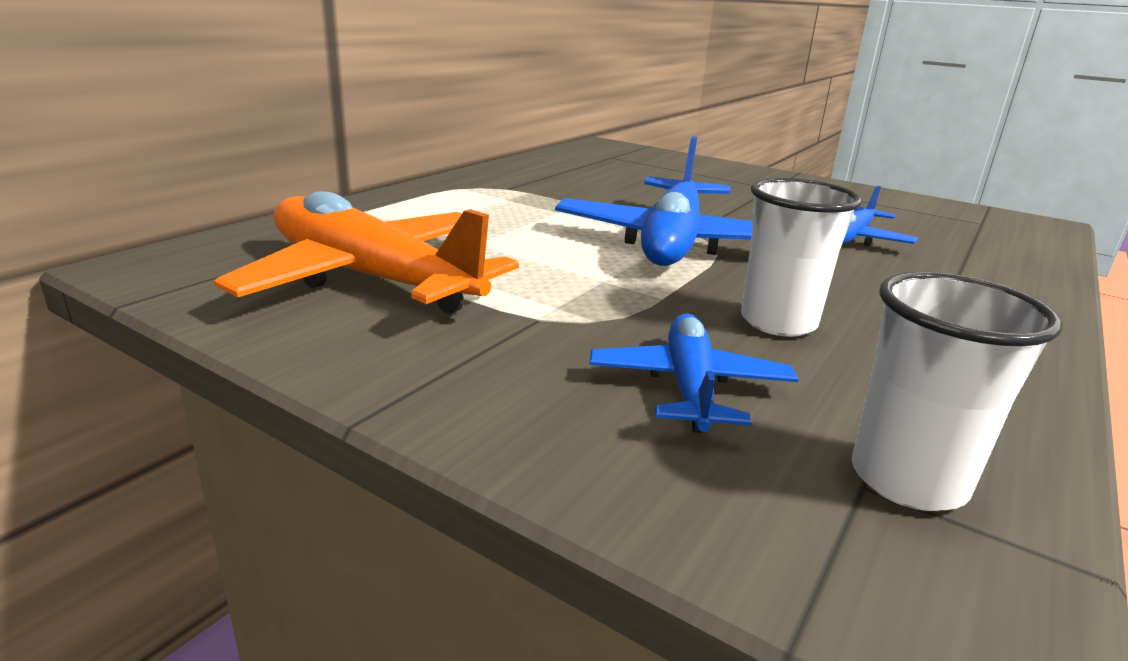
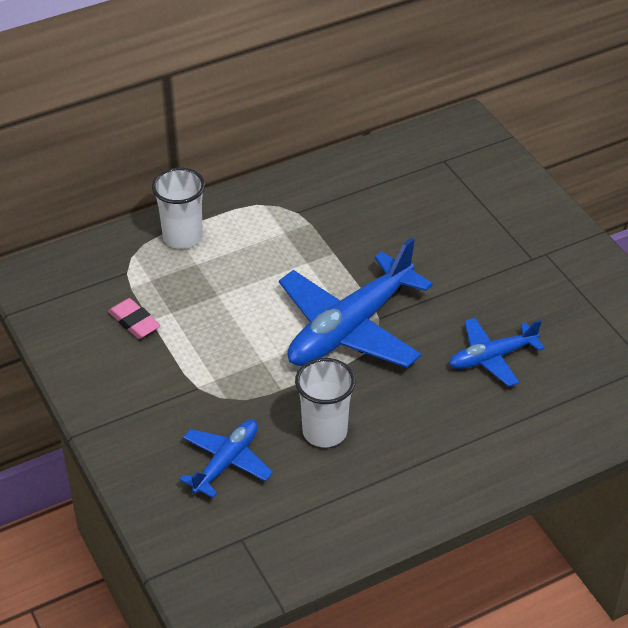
camera: 30 degrees right, 20 degrees up
orange plane [214,191,519,314] -> pink eraser [108,298,161,339]
white cup [852,272,1063,511] -> white cup moved to [152,168,205,249]

